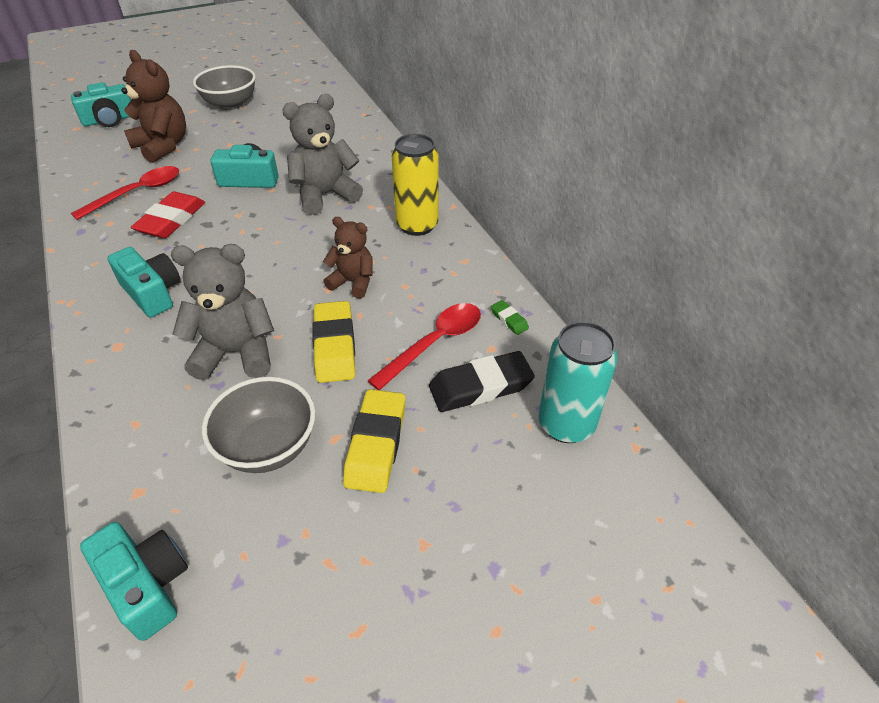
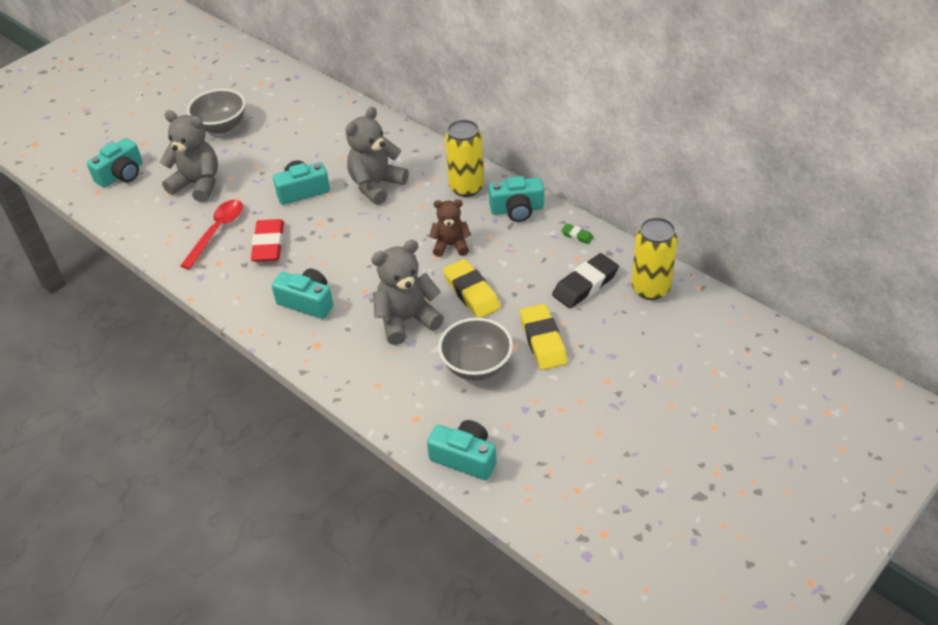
camera: 20 degrees left, 0 degrees up
brown teddy bear [121,50,186,163] -> grey teddy bear [160,110,218,202]
red spoon [367,303,481,390] -> none
turquoise can [539,321,618,443] -> yellow can [632,217,678,300]
none -> turquoise camera [489,176,544,222]

